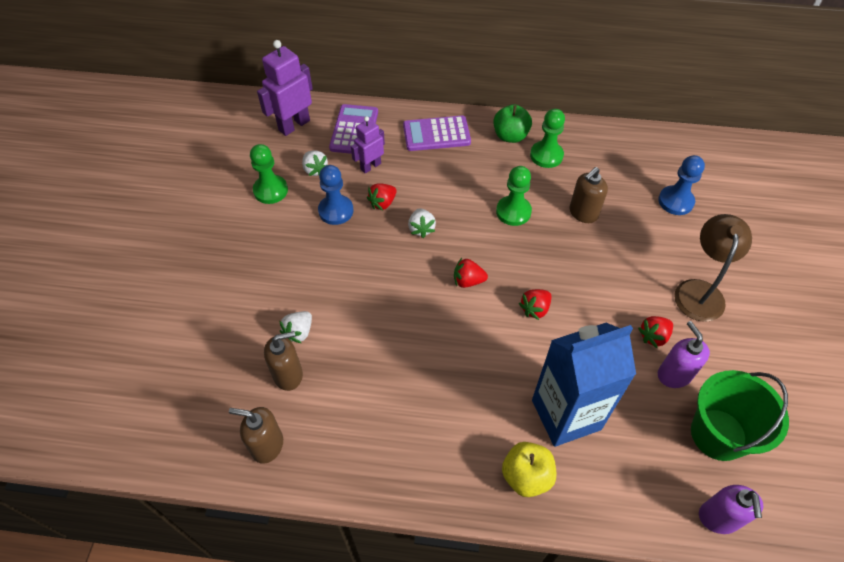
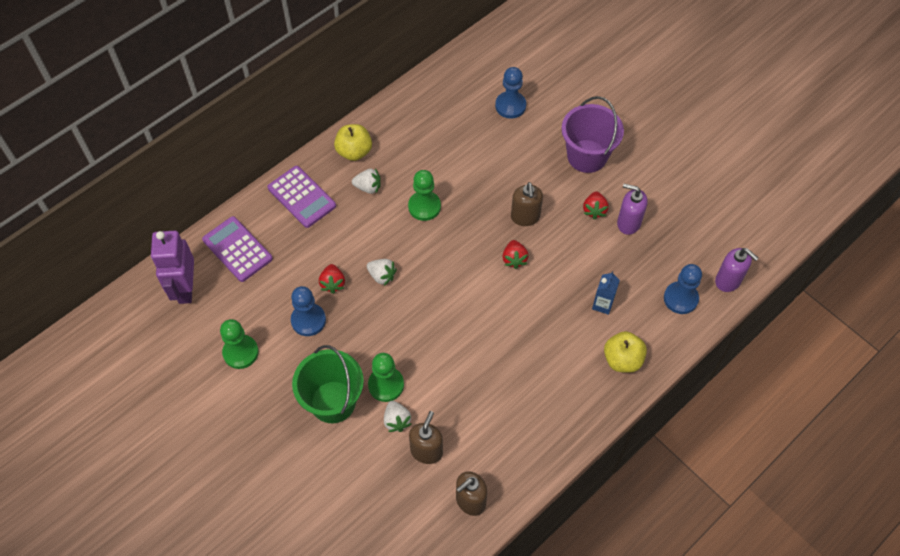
camera: 50 degrees left, 5 degrees up
white strawberry [302,150,328,176] -> white strawberry moved to [352,168,381,194]
purple robot [351,116,385,174] -> none
purple calculator [403,116,471,151] -> purple calculator turned 75 degrees counterclockwise [267,166,336,228]
red strawberry [454,258,488,288] -> none
green apple [493,105,532,143] -> yellow apple [334,124,372,161]
green pawn [530,109,565,168] -> green pawn moved to [368,353,404,402]
blue carton [532,323,636,447] -> blue carton [592,271,620,315], size x0.41
brown soap dispenser [569,167,608,223] -> brown soap dispenser moved to [511,182,543,226]
brown lamp [674,214,752,322] -> purple bucket [561,96,624,173]
green bucket [691,370,789,461] -> green bucket moved to [292,345,364,423]
none -> blue pawn [664,264,702,314]

